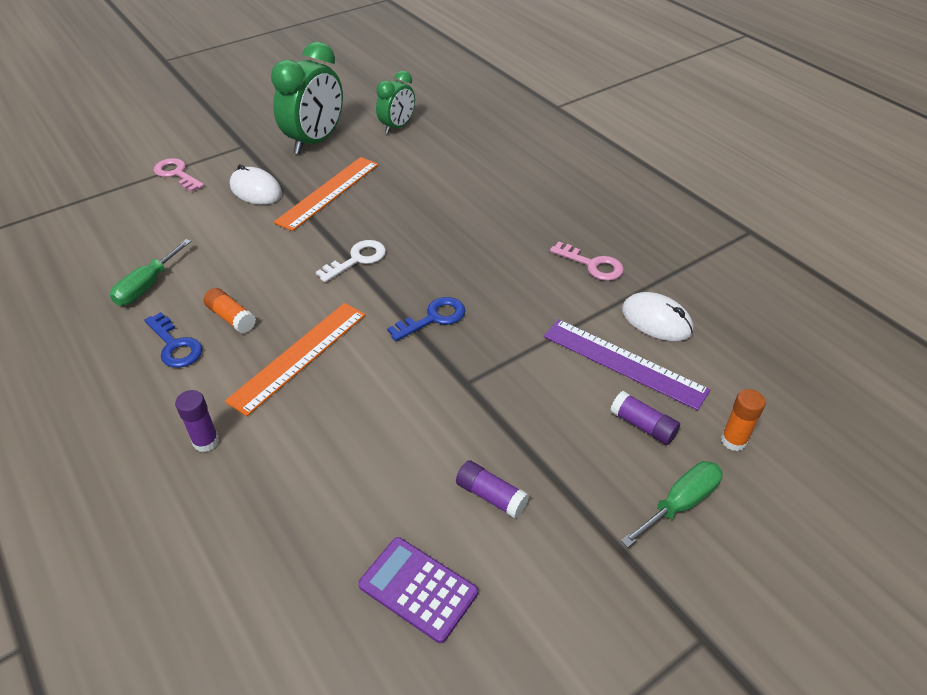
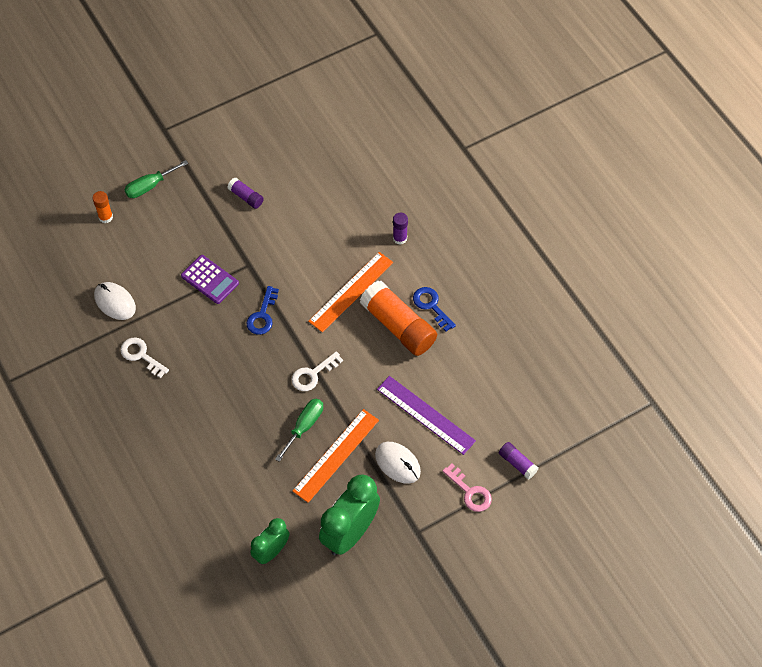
camera: 175 degrees left, 15 degrees up
green screwdriver [110,239,191,306] -> green screwdriver moved to [275,399,323,462]
orange glue stick [203,288,256,333] -> orange glue stick [360,281,437,356], size x2.11
purple calculator [358,537,478,643] -> purple calculator moved to [181,255,239,304]
blue key [387,297,465,341] -> blue key turned 45 degrees counterclockwise [246,286,279,335]
purple ruler [544,319,710,410] -> purple ruler moved to [377,376,476,455]
pink key [550,242,624,281] -> white key [120,337,169,378]
purple glue stick [610,391,680,445] -> purple glue stick moved to [499,442,538,480]

